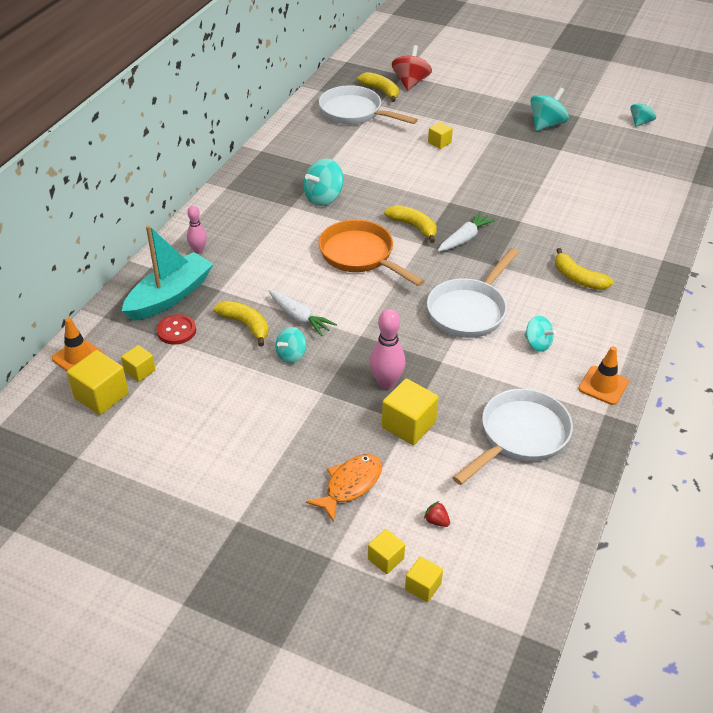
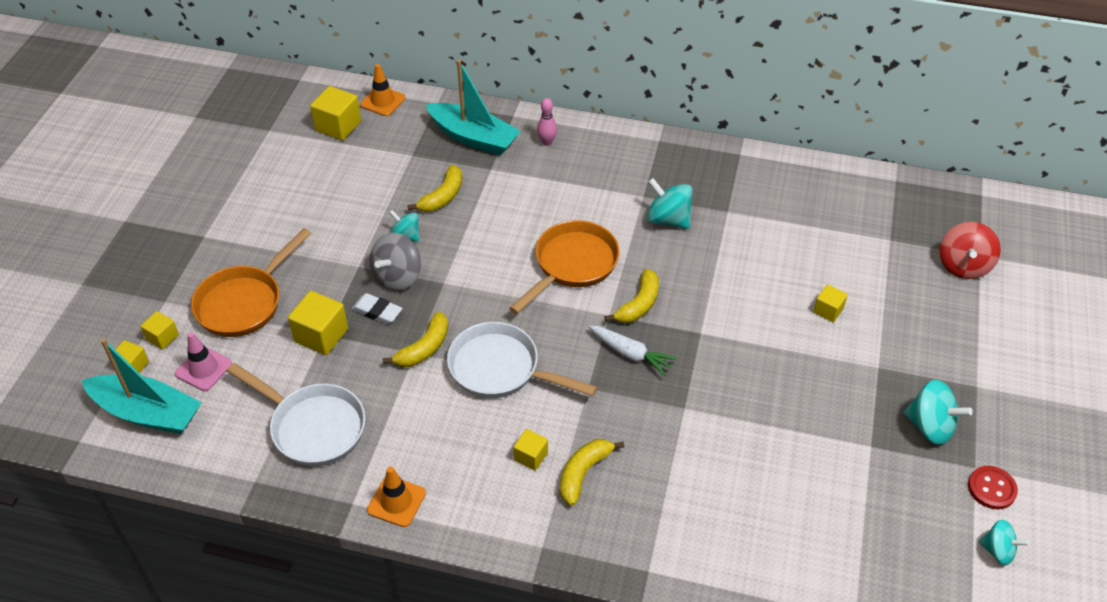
camera: 80 degrees right, 5 degrees up
yellow cube [121,345,156,382] -> yellow cube moved to [513,429,548,471]
red button [157,314,196,345] -> red button moved to [968,466,1018,509]
white carrot [269,290,337,337] -> none
orange fish [306,454,382,522] -> orange pan [191,228,311,337]
white pan [319,85,418,124] -> none
yellow banana [358,72,399,102] -> yellow banana moved to [383,311,448,367]
pink bowling pin [370,309,405,389] -> white eraser [351,293,402,324]
red spinning top [392,45,432,91] -> red spinning top turned 105 degrees clockwise [940,222,1001,279]
red strawberry [424,501,450,527] -> pink traffic cone [175,332,232,391]
turquoise spinning top [525,316,556,352] -> none
none -> turquoise boat [82,338,202,434]
none -> grey spinning top [370,233,421,291]

